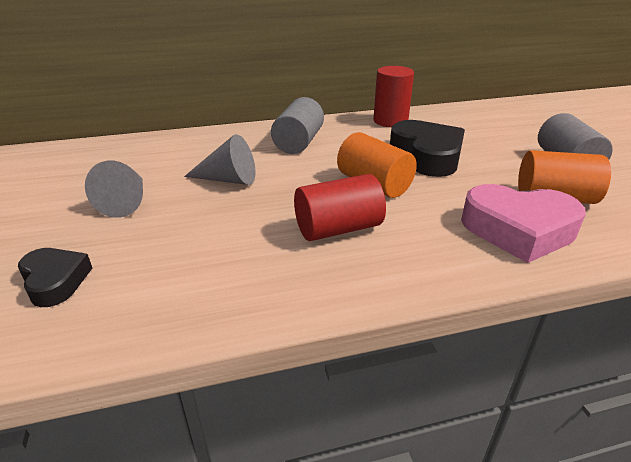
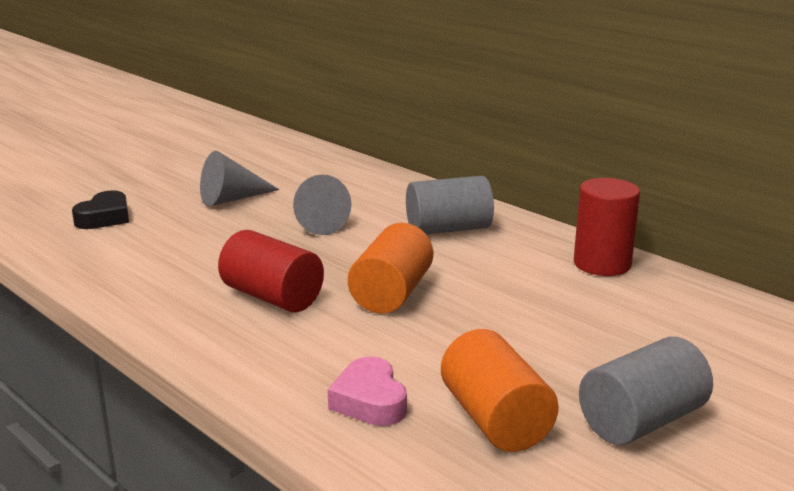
camera: 60 degrees right, 10 degrees down
black heart [390,120,465,177] -> none
pink heart [461,184,586,263] -> pink heart [328,356,407,426], size x0.58

